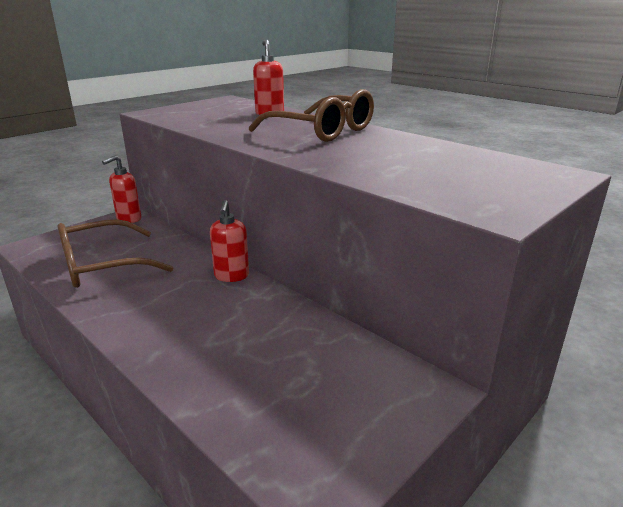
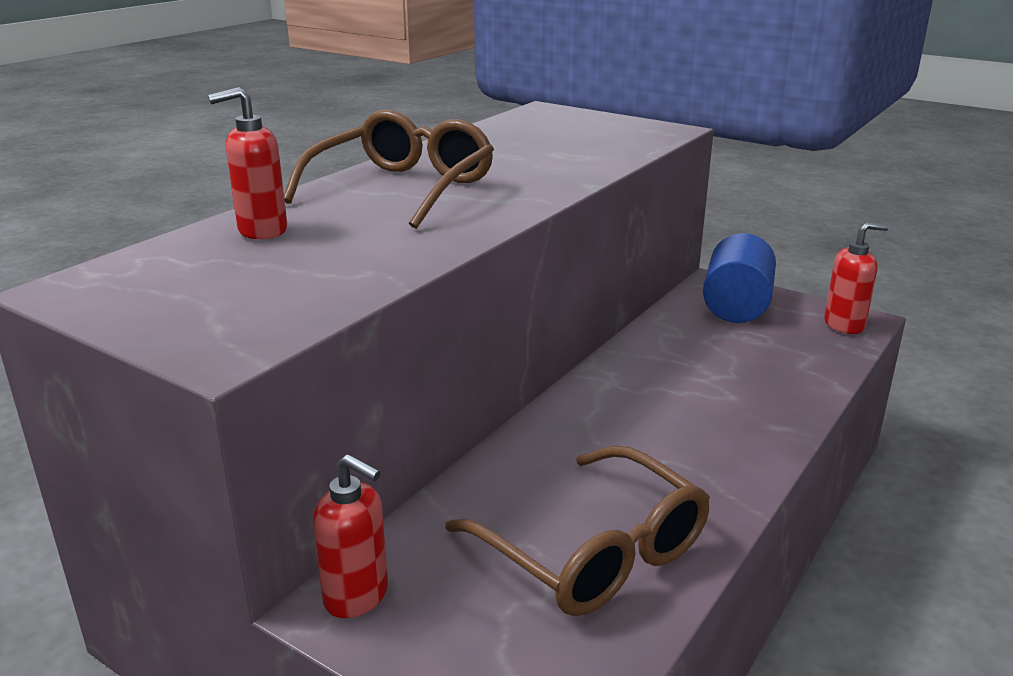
camera: 100 degrees left, 0 degrees up
red soap dispenser [210,200,249,282] -> red soap dispenser moved to [824,222,889,334]
none -> blue cylinder [703,233,776,323]

